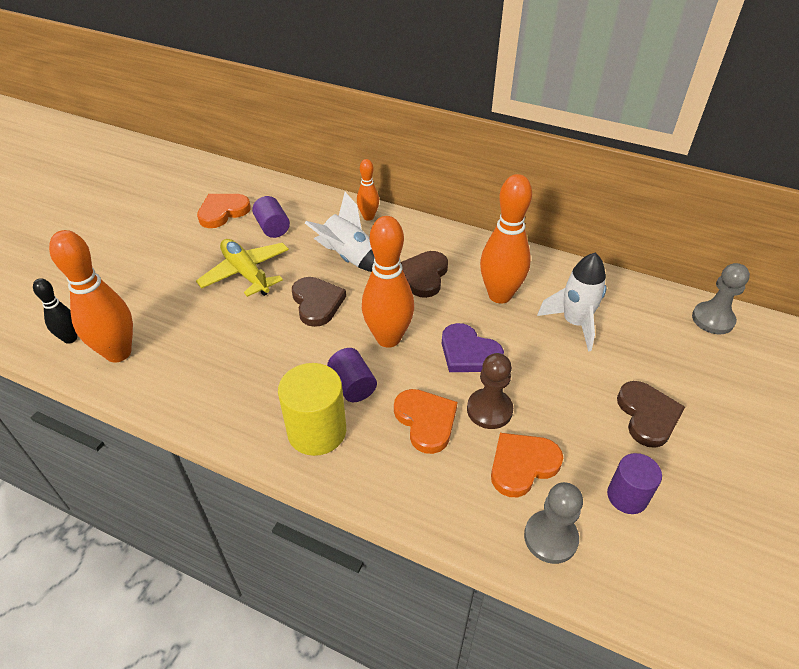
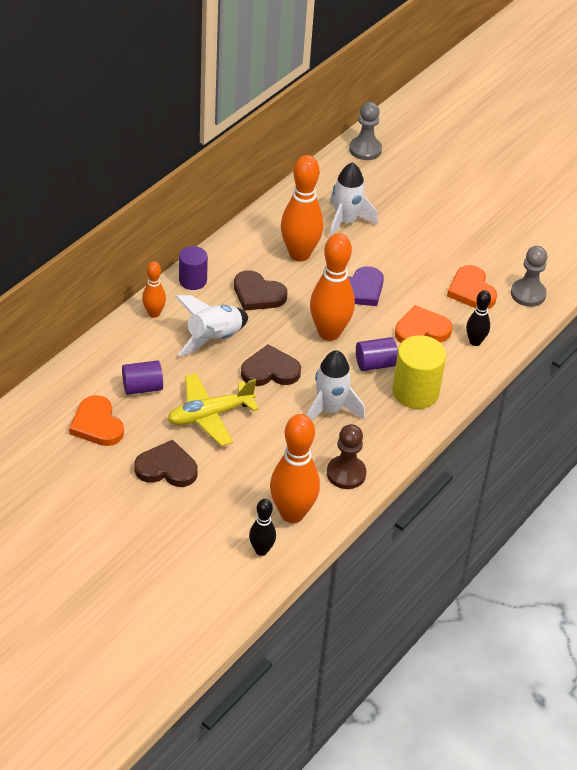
camera: 80 degrees left, 0 degrees up
brown pawn [467,353,513,429] -> brown pawn moved to [327,424,366,489]
purple cylinder [607,453,662,514] -> purple cylinder moved to [179,246,208,290]
brown heart [617,381,685,448] -> brown heart moved to [134,440,198,487]
none -> white rocket [306,350,365,422]
none -> black bowling pin [466,290,491,346]

